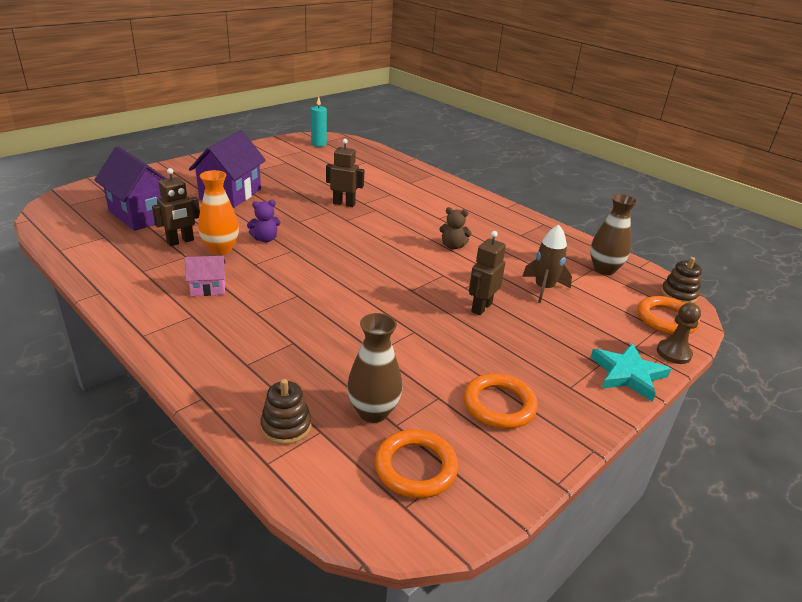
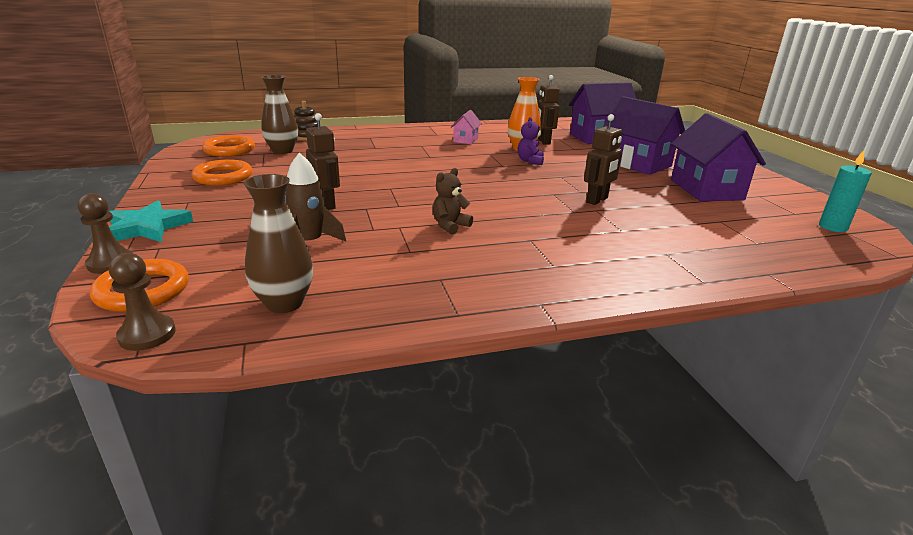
camera: 120 degrees right, 5 degrees down
brown stacking toy [661,257,702,303] -> brown pawn [109,253,176,351]
none -> purple house [671,113,766,201]

